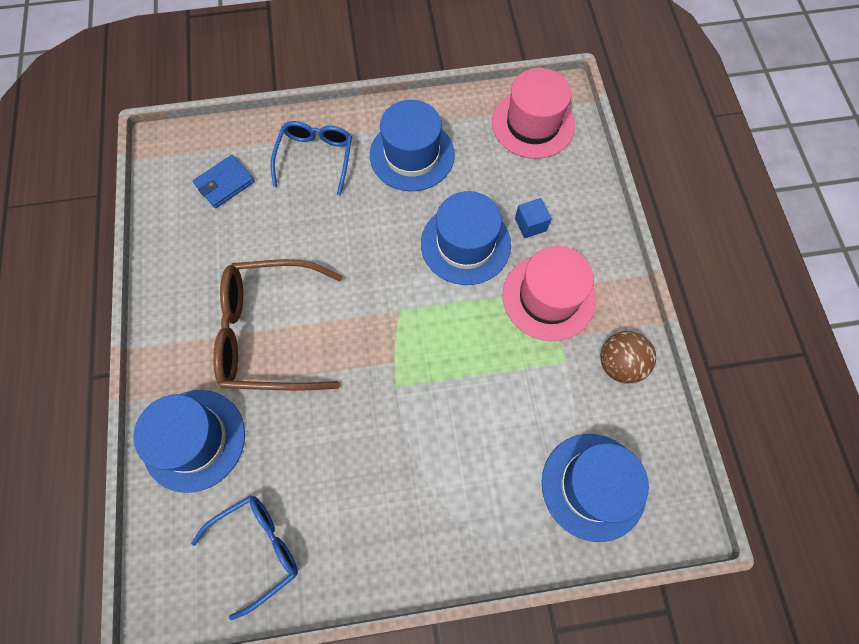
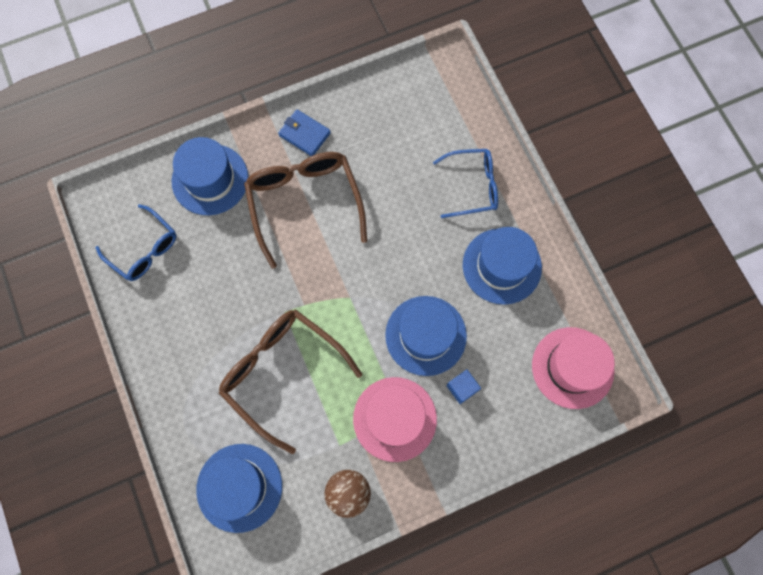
camera: 75 degrees right, 5 degrees up
blue wallet [193,155,255,208] -> blue wallet moved to [278,109,331,156]
none -> brown glasses [219,309,362,454]

